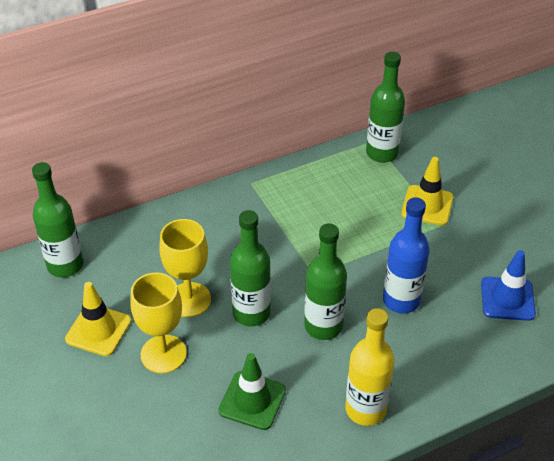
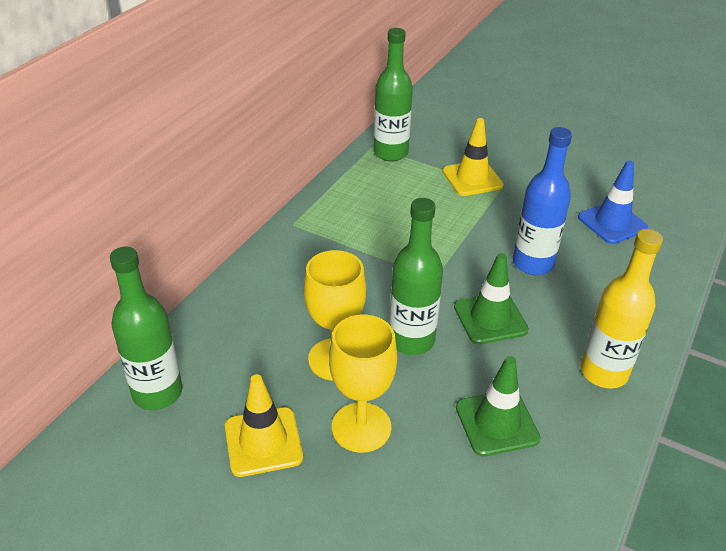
camera: 35 degrees left, 5 degrees down
green bottle [304,223,347,340] -> green traffic cone [454,253,529,344]

